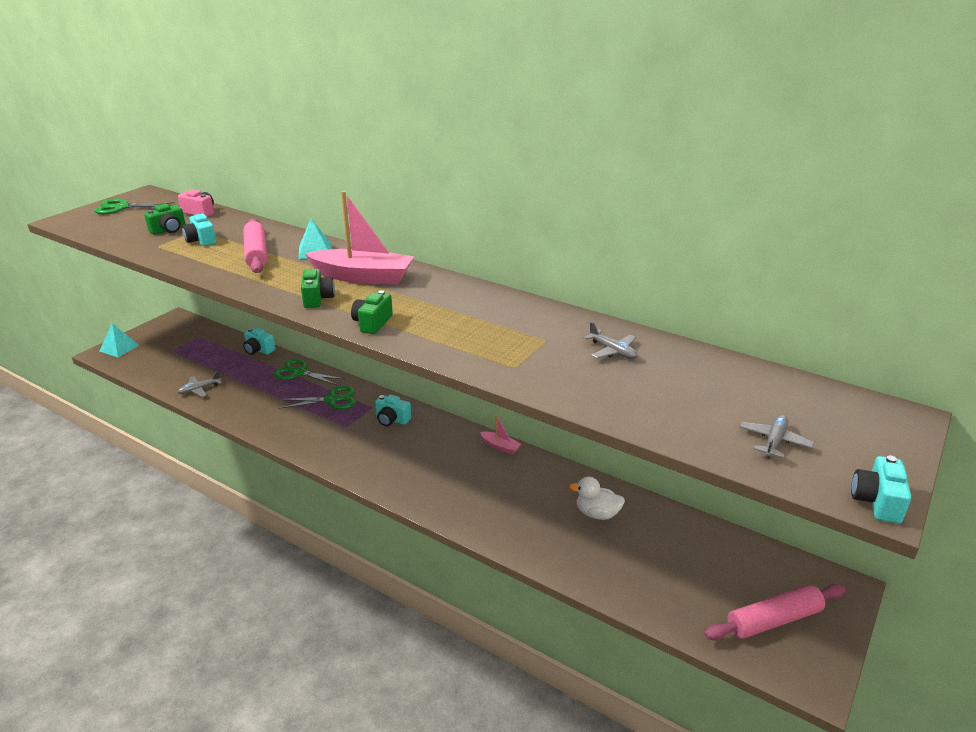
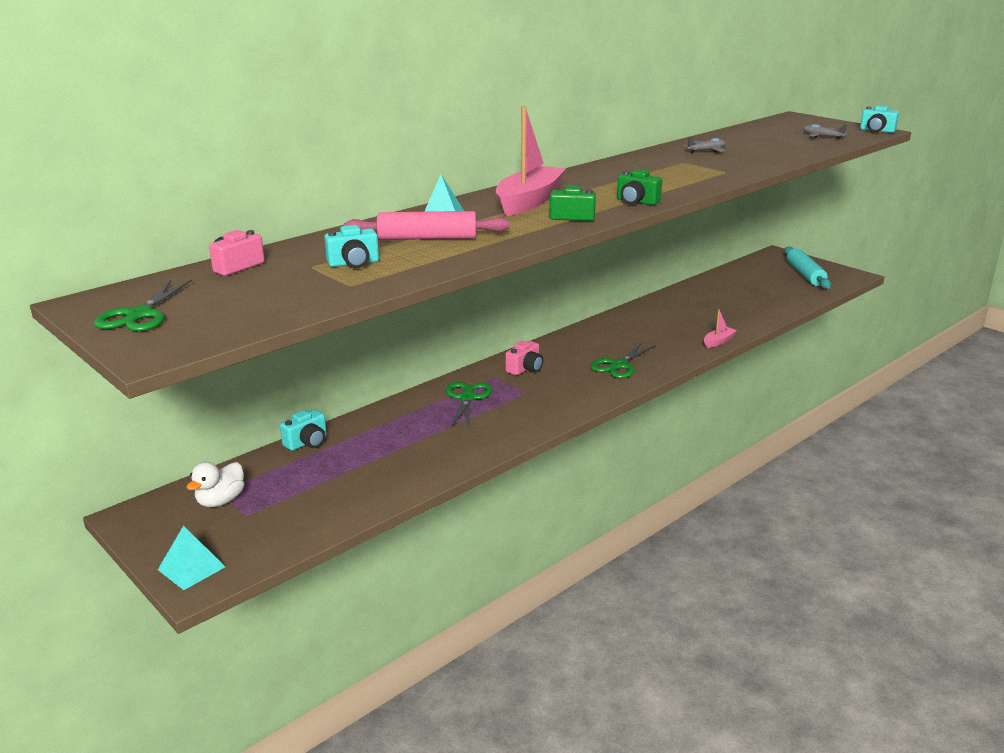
camera: 75 degrees left, 5 degrees down
green camera [144,204,186,234] -> none
grey plane [177,371,222,397] -> none
green scissors [273,359,344,386] -> green scissors moved to [591,343,656,378]
turquoise camera [375,395,411,426] -> pink camera [505,340,543,375]
pink boat [480,415,521,454] -> pink boat moved to [704,309,737,348]
white duck [569,476,625,520] -> white duck moved to [186,462,245,507]
pink rolling pin [704,584,845,640] -> turquoise rolling pin [784,246,831,289]

